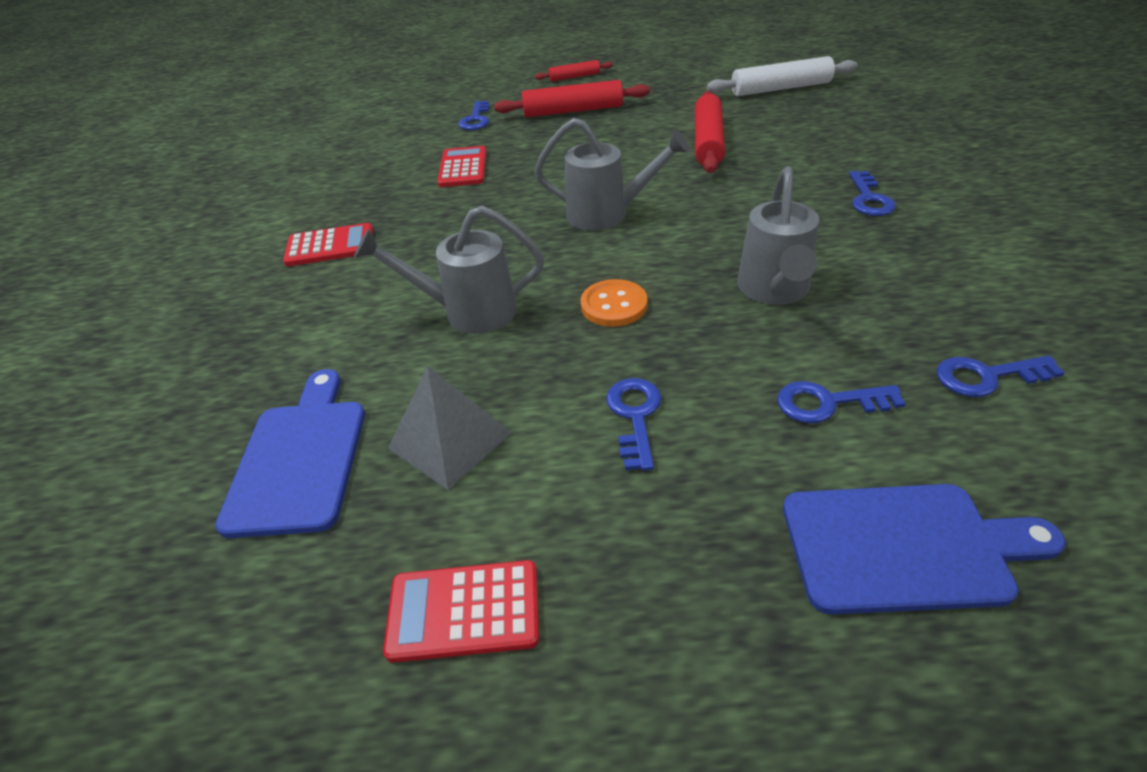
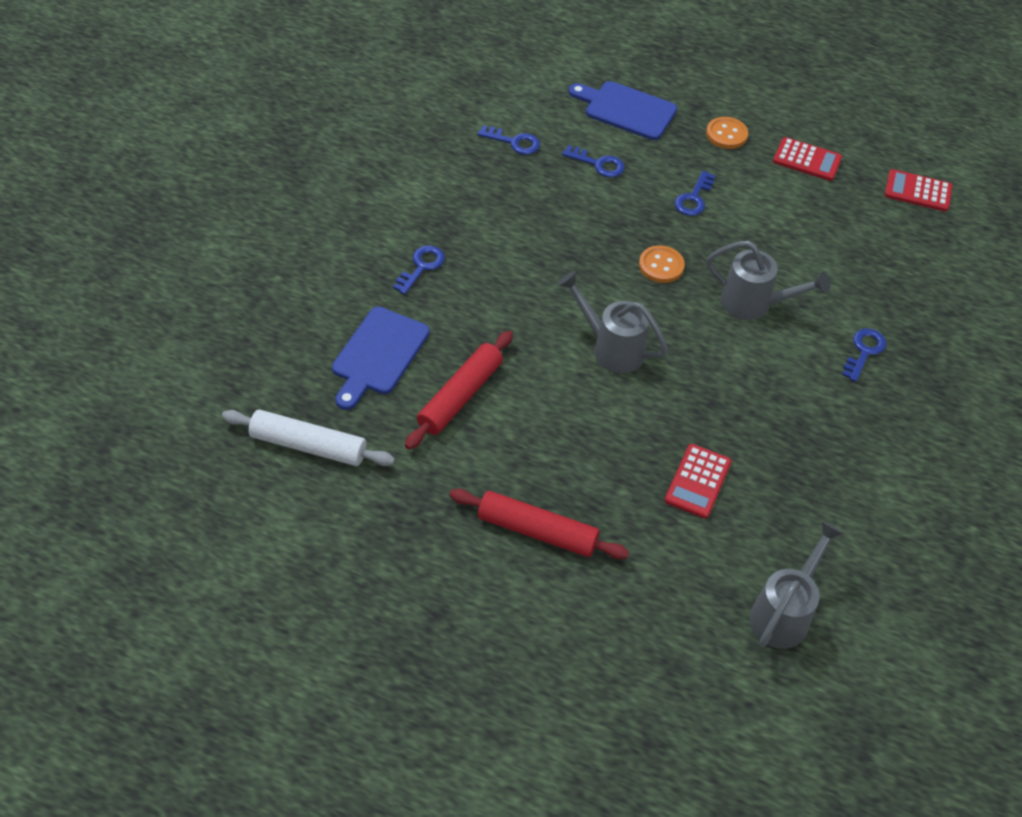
camera: 160 degrees left, 10 degrees up
blue cutting board [215,369,365,538] -> blue cutting board moved to [332,307,430,410]
red calculator [283,223,373,266] -> red calculator moved to [885,169,952,212]
grey pyramid [388,366,512,490] -> none
blue key [458,101,490,130] -> blue key moved to [842,328,886,382]
red rolling pin [535,60,613,82] -> none
grey watering can [737,166,819,305] -> grey watering can moved to [749,521,844,649]
none -> orange button [706,117,748,149]

